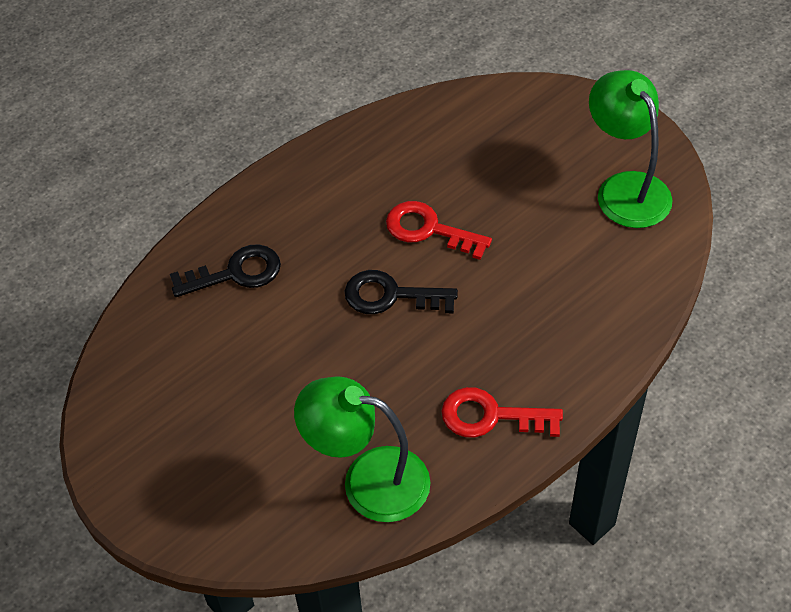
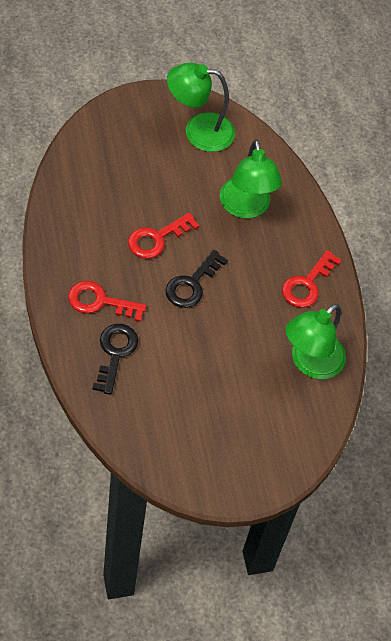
camera: 70 degrees left, 5 degrees up
none -> red key [68,281,146,322]
none -> green lamp [220,139,282,219]

